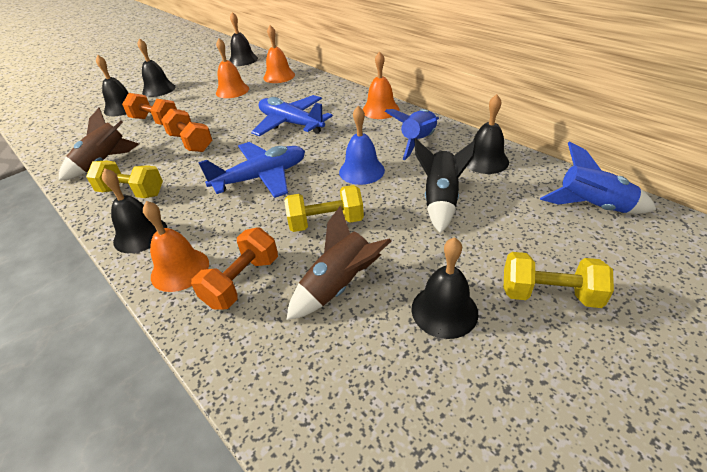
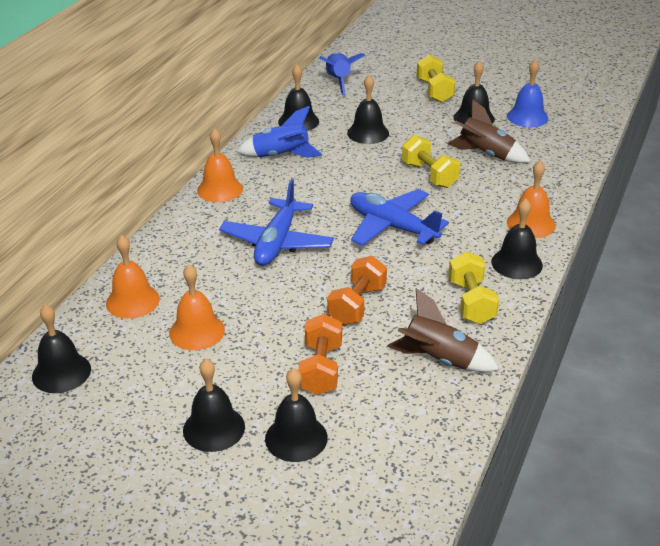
camera: 115 degrees left, 5 degrees down
orange dumbbell [191,227,278,310] -> none
blue bell [339,106,385,185] -> blue bell moved to [507,60,548,127]
black rocket [414,139,476,234] -> black bell [347,75,389,144]

